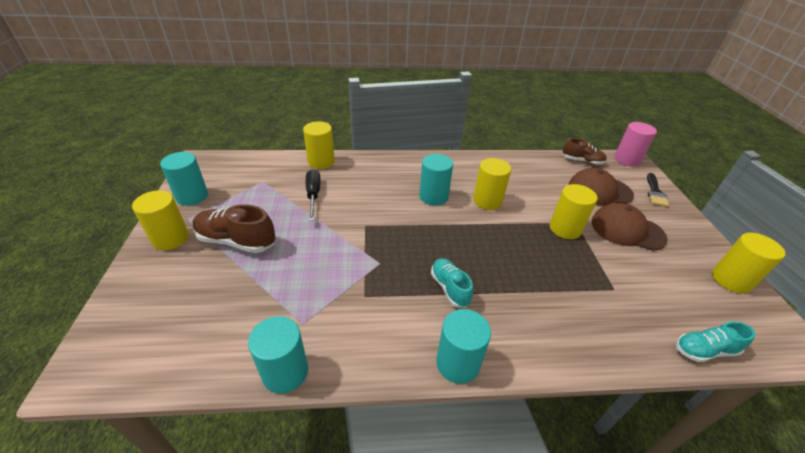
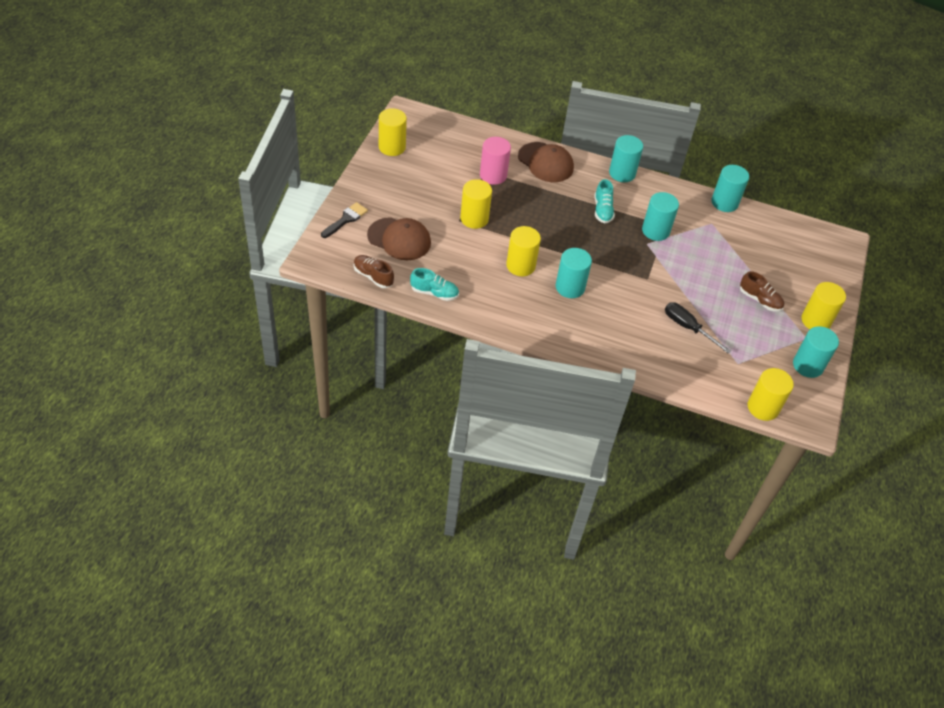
camera: 160 degrees left, 10 degrees up
brown shoe [193,204,276,253] -> brown shoe [740,271,784,312], size x0.64
yellow cylinder [303,121,335,169] -> yellow cylinder moved to [748,368,794,421]
black screwdriver [306,169,321,221] -> black screwdriver turned 120 degrees clockwise [665,302,731,353]
brown cap [591,203,668,251] -> brown cap moved to [518,142,574,182]
pink cylinder [614,122,657,167] -> pink cylinder moved to [480,137,511,185]
turquoise shoe [676,321,756,362] -> turquoise shoe moved to [410,268,459,301]
none -> turquoise cylinder [642,192,679,241]

